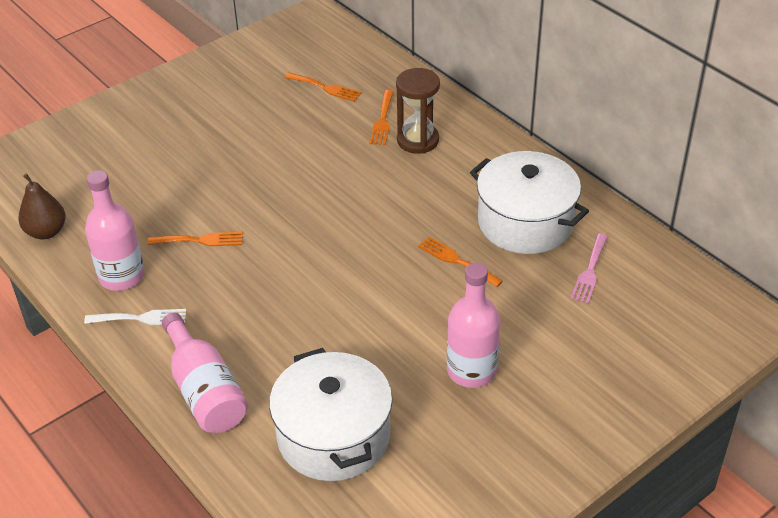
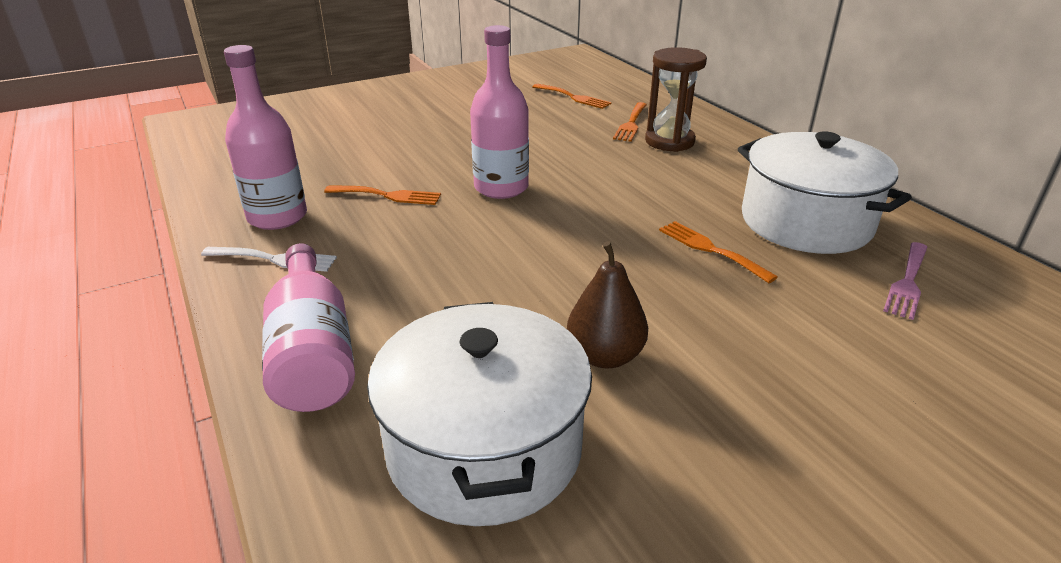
camera: 10 degrees right, 10 degrees down
brown pear [18,174,66,240] -> brown pear moved to [567,241,648,368]
pink bottle [447,263,500,388] -> pink bottle moved to [470,25,529,199]

